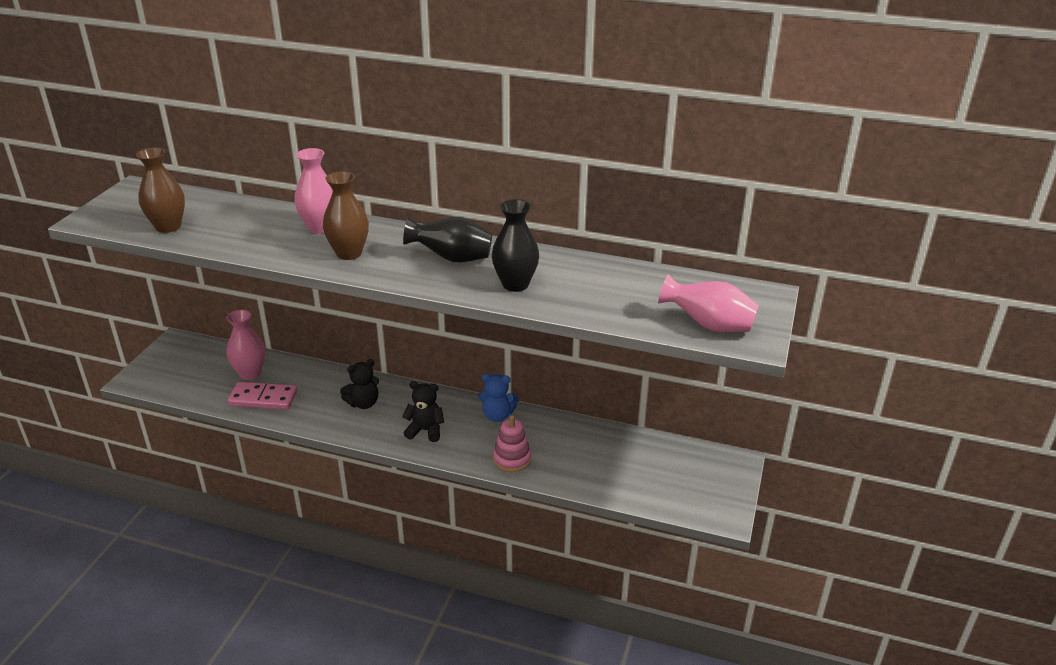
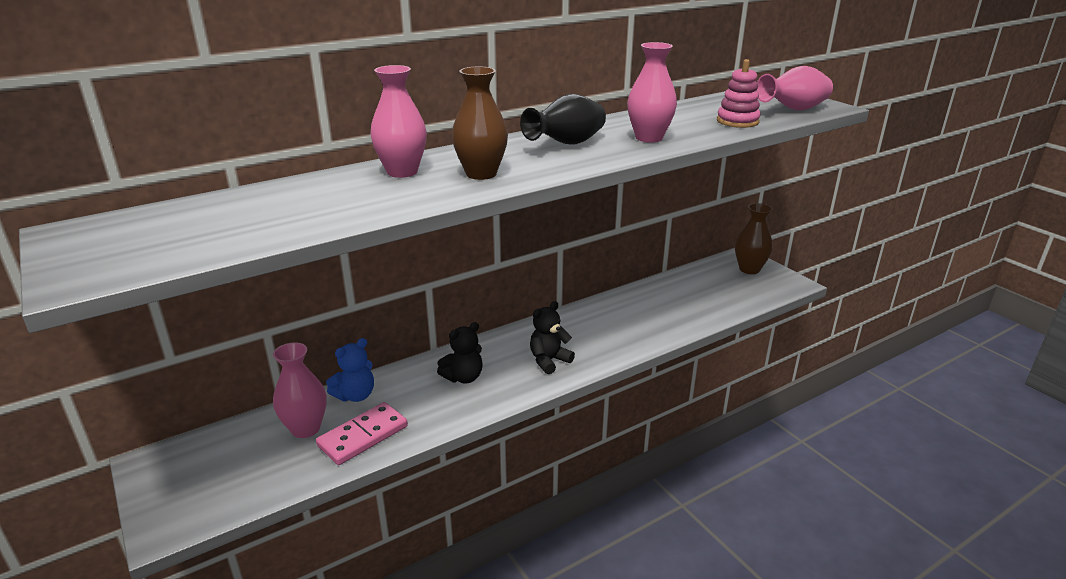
camera: 50 degrees left, 5 degrees down
brown vase [136,147,185,233] -> brown vase moved to [735,203,773,274]
black teddy bear [340,359,379,409] -> black teddy bear turned 45 degrees clockwise [437,322,483,384]
blue teddy bear [478,374,519,422] -> blue teddy bear moved to [326,338,374,402]
black vase [492,199,539,292] -> pink vase [627,42,677,143]
pink stacking toy [493,415,531,472] -> pink stacking toy moved to [717,59,761,128]

